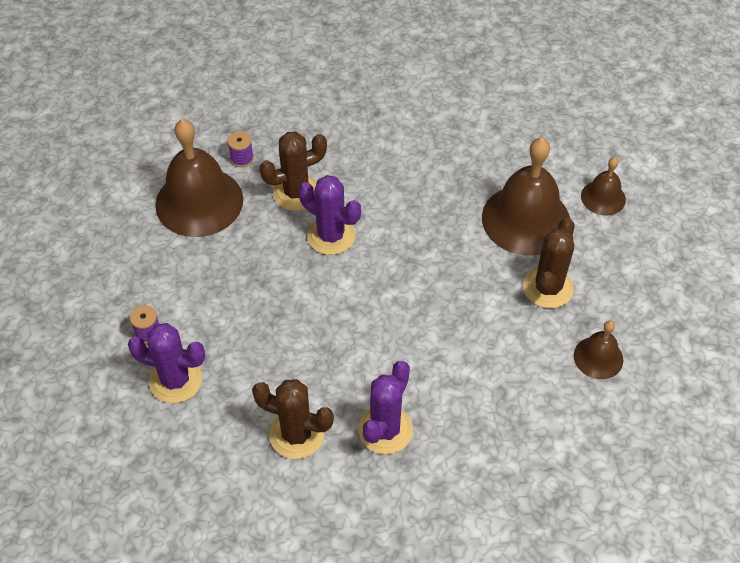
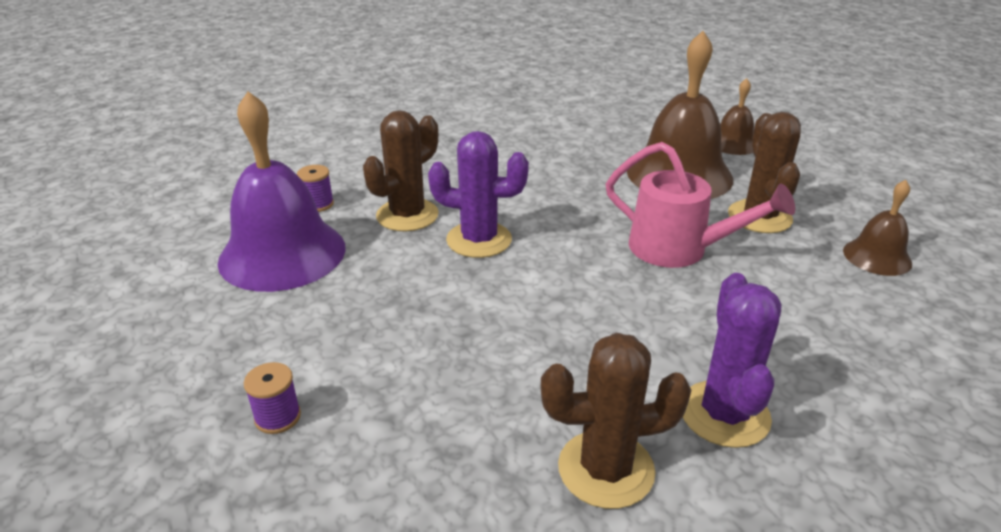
camera: 25 degrees left, 20 degrees down
purple cactus [128,323,205,403] -> none
brown bell [155,119,243,237] -> purple bell [218,91,346,292]
none -> pink watering can [606,142,795,268]

